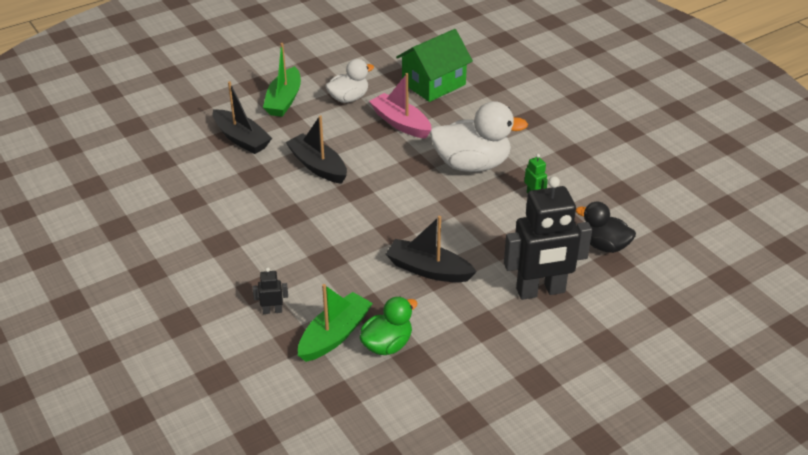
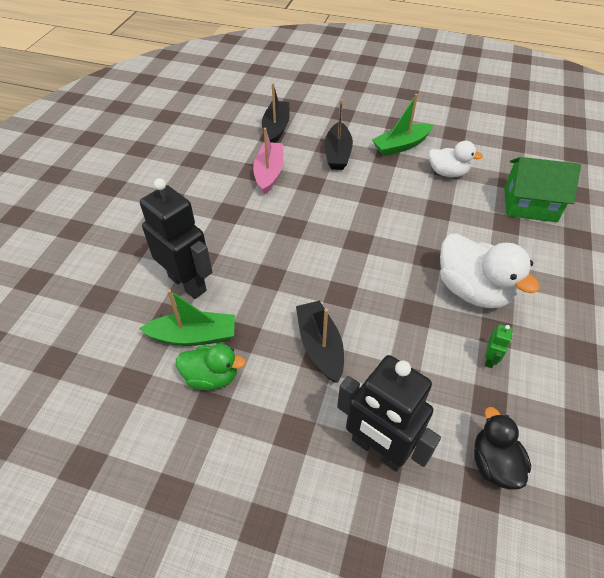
camera: 50 degrees right, 10 degrees up
black robot [252,267,288,314] -> black robot [140,178,212,299], size x2.48
black boat [285,115,347,184] -> black boat moved to [262,83,290,143]
pink boat [369,73,432,139] -> pink boat moved to [253,128,283,194]

